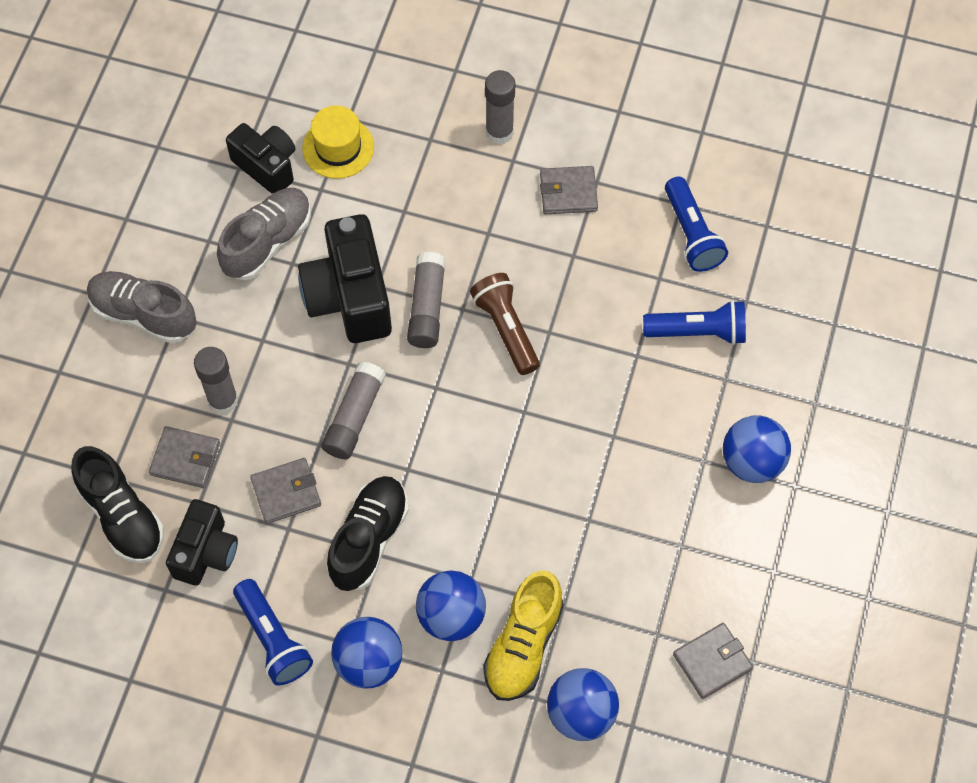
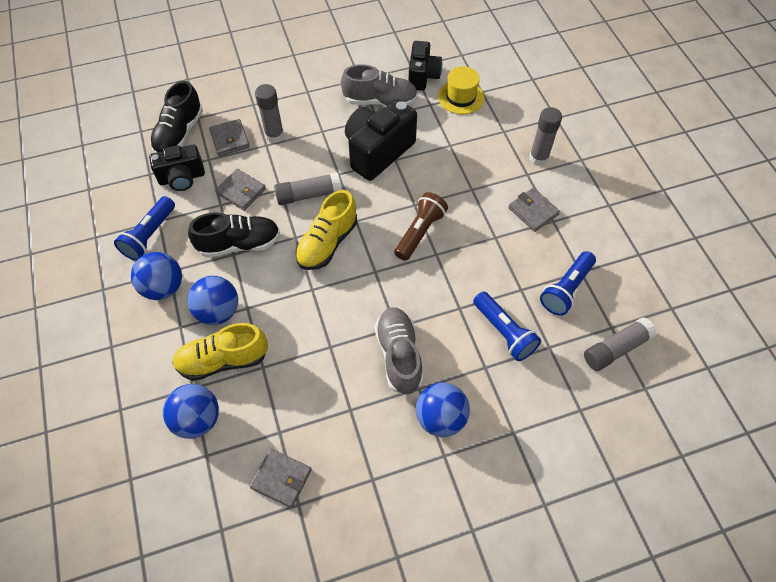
camera: 55 degrees right, 5 degrees down
grey shoe [87,271,197,344] -> grey shoe moved to [375,307,423,395]
grey glue stick [407,252,446,348] -> grey glue stick moved to [584,317,657,371]
none -> yellow shoe [295,190,357,270]

